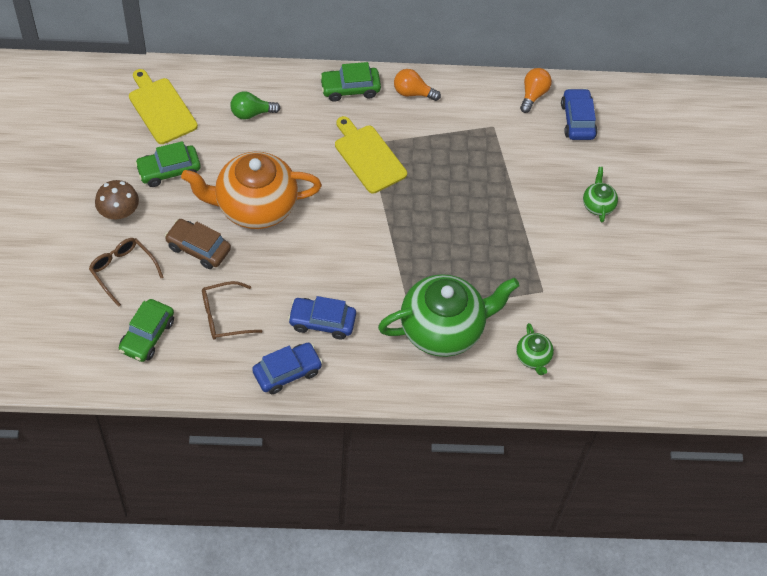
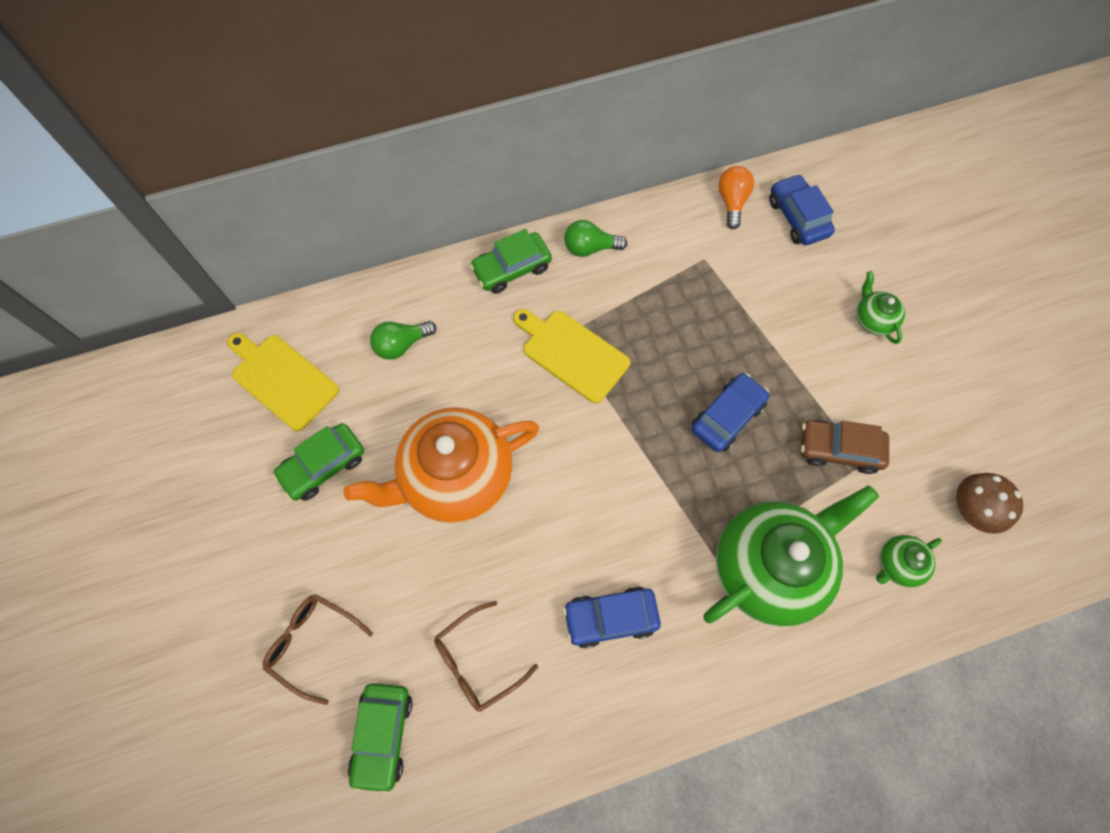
camera: 15 degrees left, 10 degrees up
brown mushroom [95,180,139,219] -> brown mushroom moved to [956,473,1023,534]
brown car [165,219,231,269] -> brown car moved to [801,420,889,474]
blue car [252,343,323,394] -> blue car moved to [691,373,769,452]
orange light bulb [394,69,441,101] -> green light bulb [564,220,627,257]
green teapot [516,323,554,375] -> green teapot turned 90 degrees clockwise [876,535,942,587]

